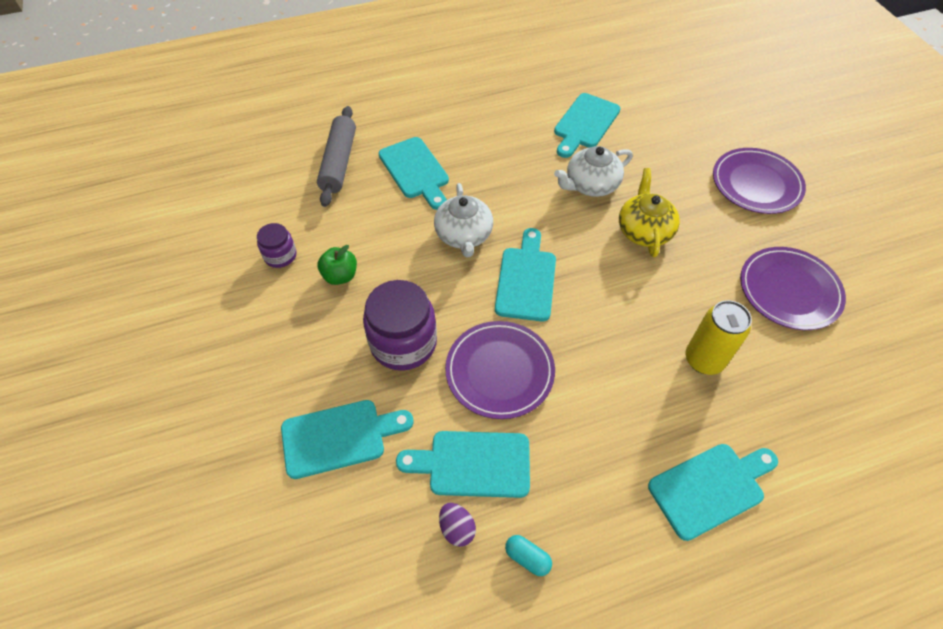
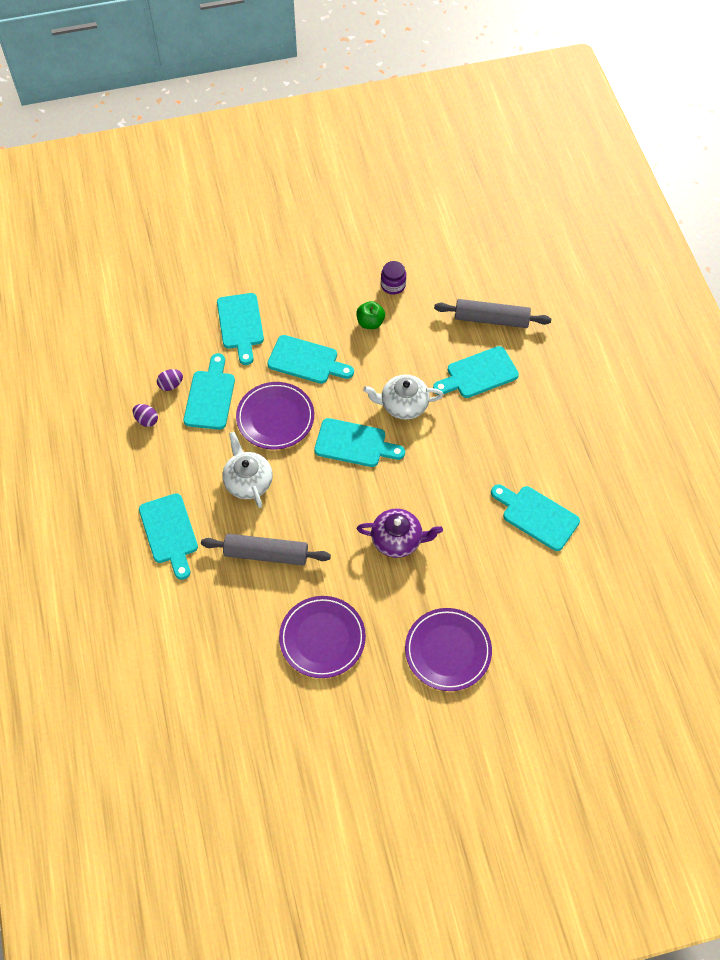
camera: 95 degrees right, 5 degrees up
purple jar [363,280,437,371] -> turquoise cutting board [267,335,354,384]
turquoise capsule [505,535,552,576] -> purple egg [133,404,158,427]
white teapot [554,146,633,197] -> white teapot moved to [223,432,273,508]
yellow teapot [619,168,680,257] -> purple teapot [357,509,443,558]
yellow can [686,300,752,375] -> grey rolling pin [201,534,331,566]

